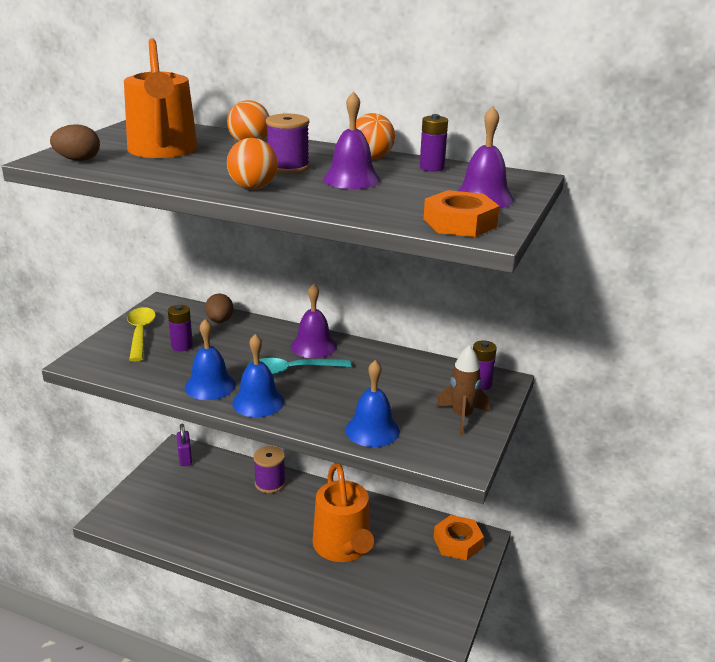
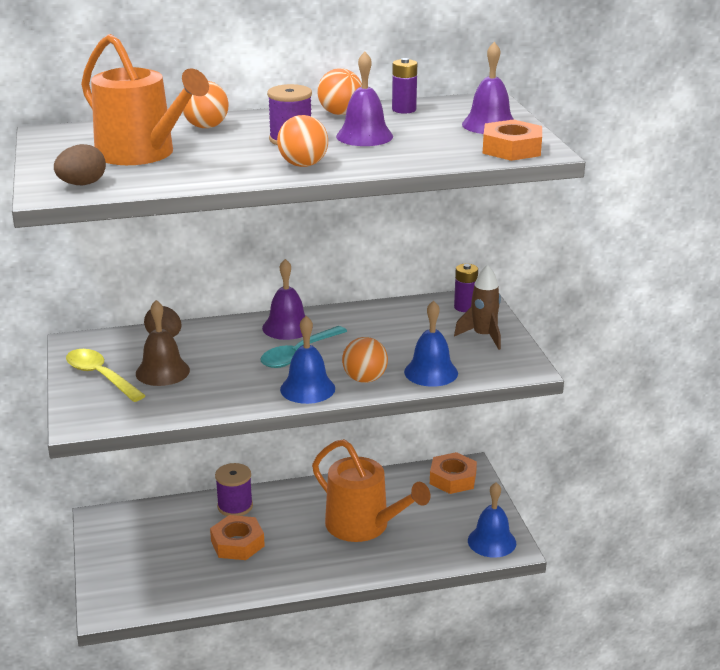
camera: 35 degrees left, 0 degrees up
purple battery [168,305,193,351] -> brown bell [136,300,190,386]
purple padlock [177,424,192,466] -> none
blue bell [185,319,236,400] -> blue bell moved to [468,482,516,558]
none -> orange nut [210,515,265,560]
none -> orange ball [342,337,388,383]

